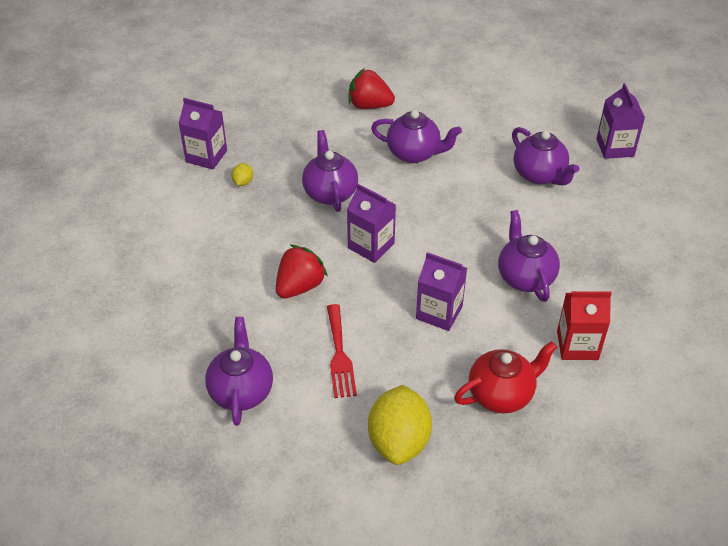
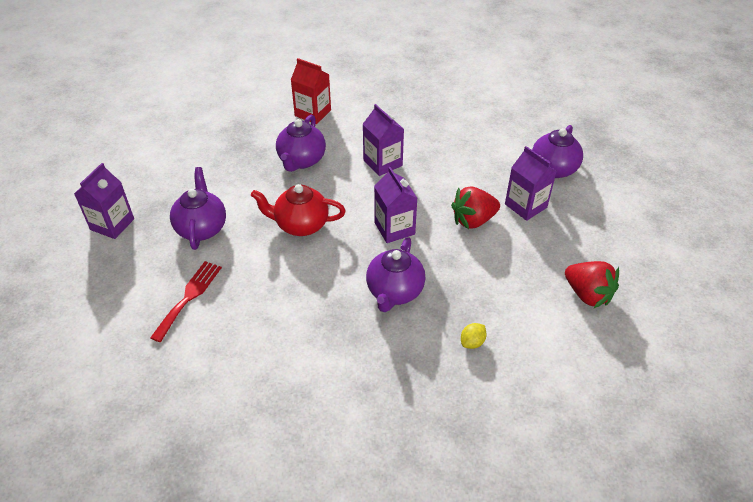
camera: 150 degrees left, 0 degrees up
purple carton [178,98,227,170] -> purple carton moved to [505,146,557,221]
red fork [327,304,357,398] -> red fork moved to [150,261,222,342]
red strawberry [349,68,395,109] -> red strawberry moved to [565,261,619,308]
yellow lemon [368,385,432,465] -> none
purple teapot [371,110,462,163] -> none
red teapot [454,341,557,413] -> red teapot moved to [251,184,346,236]

